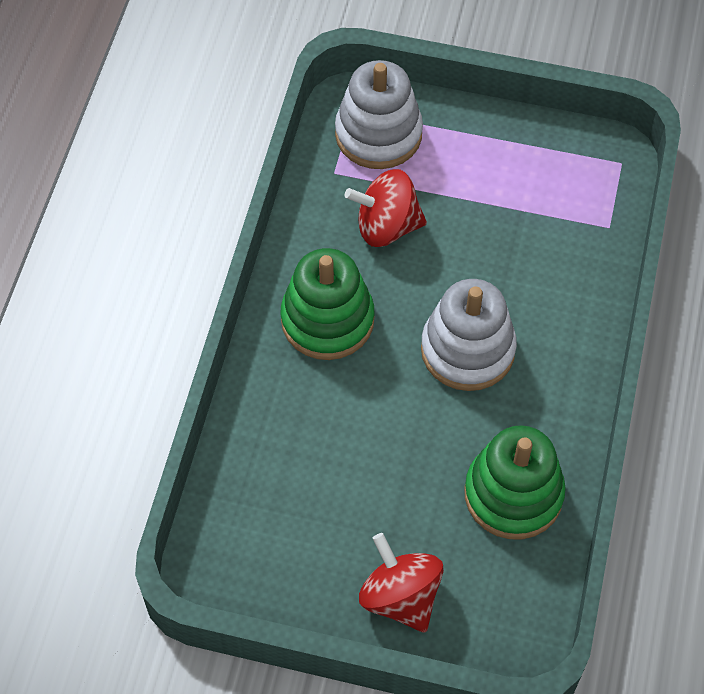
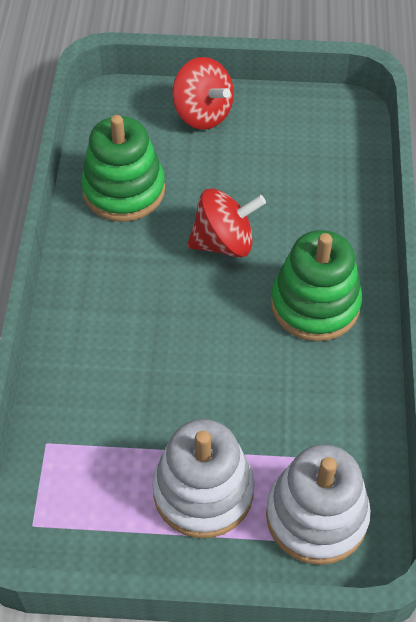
camera: 170 degrees right, 5 degrees down
red spinning top [345,169,427,247] -> red spinning top moved to [187,188,266,258]
white stacking toy [421,279,517,391] -> white stacking toy moved to [152,419,254,538]

